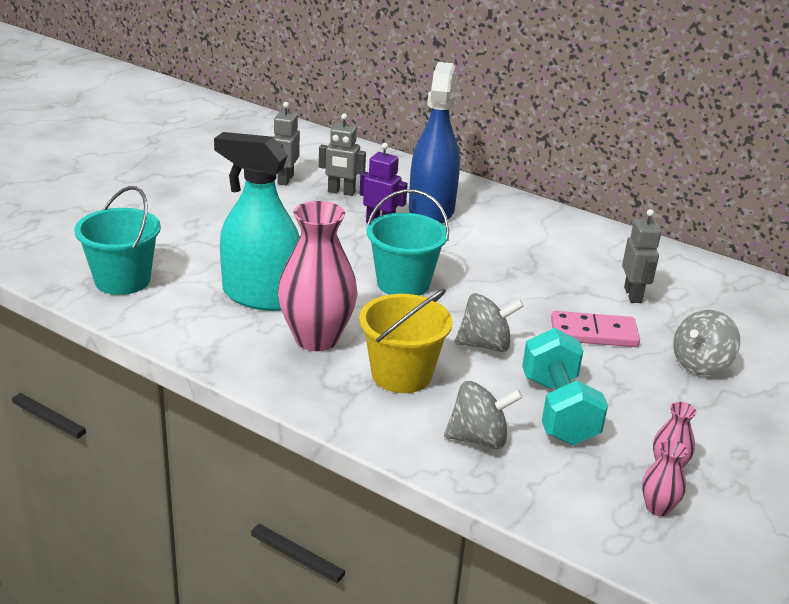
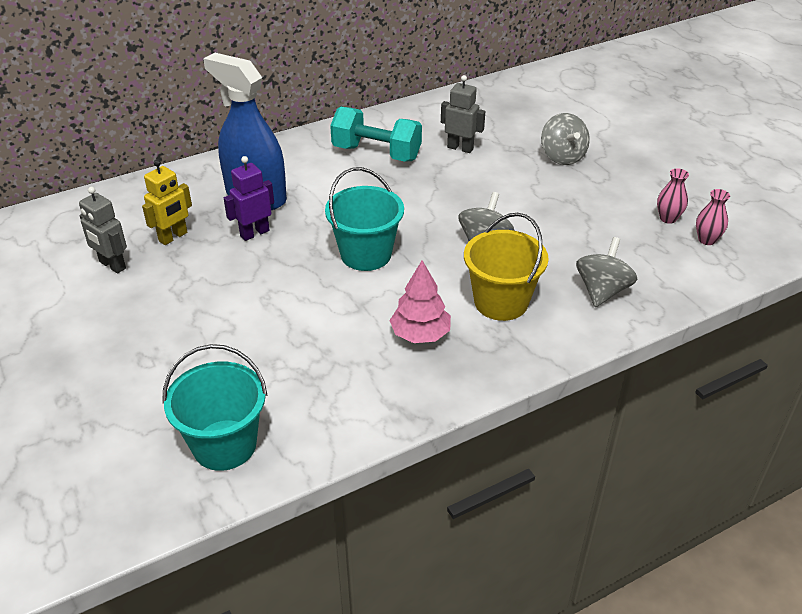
camera: 60 degrees left, 10 degrees up
turquoise spray bottle [214,132,300,311] -> none
pink vase [278,201,358,351] -> pink tree [389,260,451,343]
grey robot [319,113,366,196] -> yellow robot [142,159,192,245]
turquoise dumbbell [522,328,608,445] -> turquoise dumbbell moved to [330,106,422,162]
pink domino [551,311,640,347] -> none

